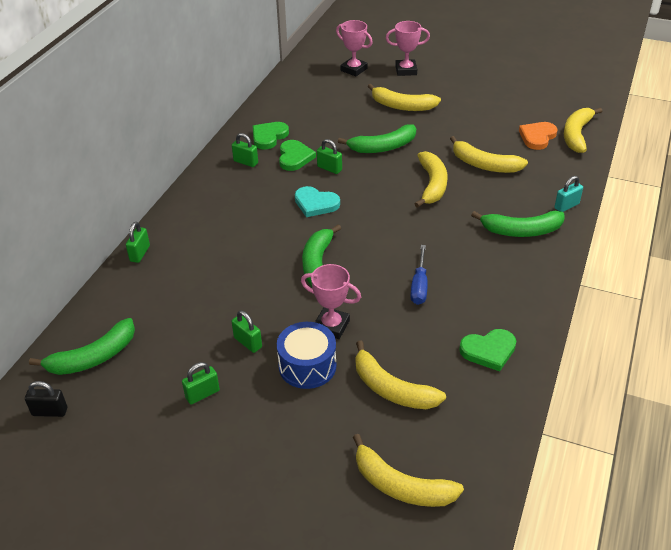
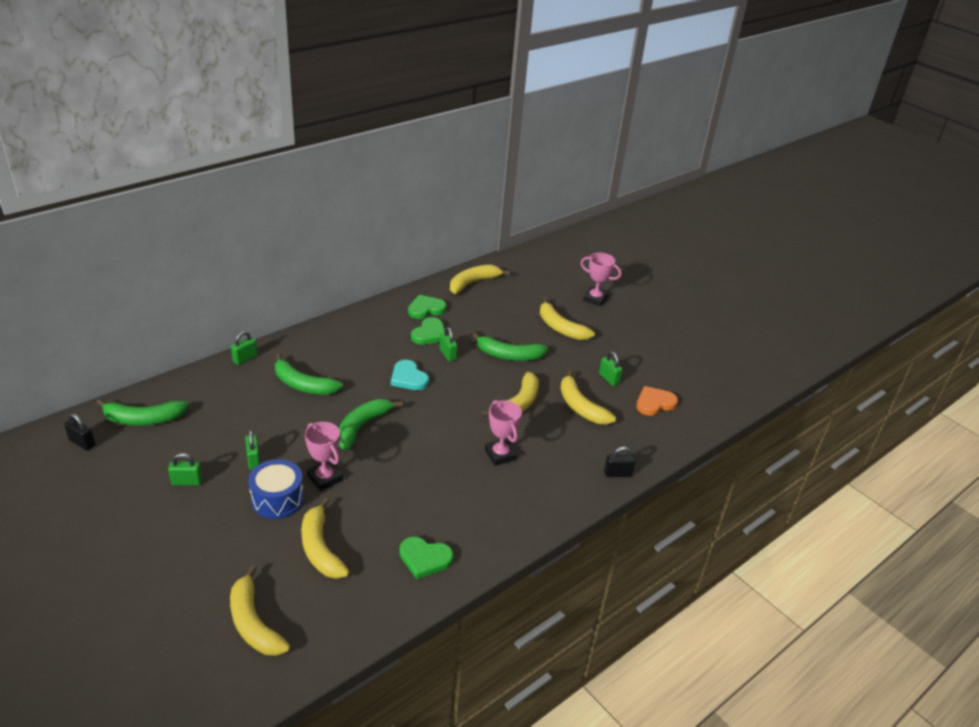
camera: 25 degrees right, 5 degrees down
green padlock [232,133,258,167] -> green padlock moved to [599,352,623,386]
pink trophy [336,20,373,76] -> pink trophy moved to [485,400,522,466]
blue screwdriver [410,245,428,305] -> none
green banana [471,211,565,237] -> green banana moved to [275,353,343,395]
turquoise padlock [554,176,583,212] -> black padlock [604,446,636,477]
yellow banana [564,108,602,153] -> yellow banana moved to [450,265,510,294]

